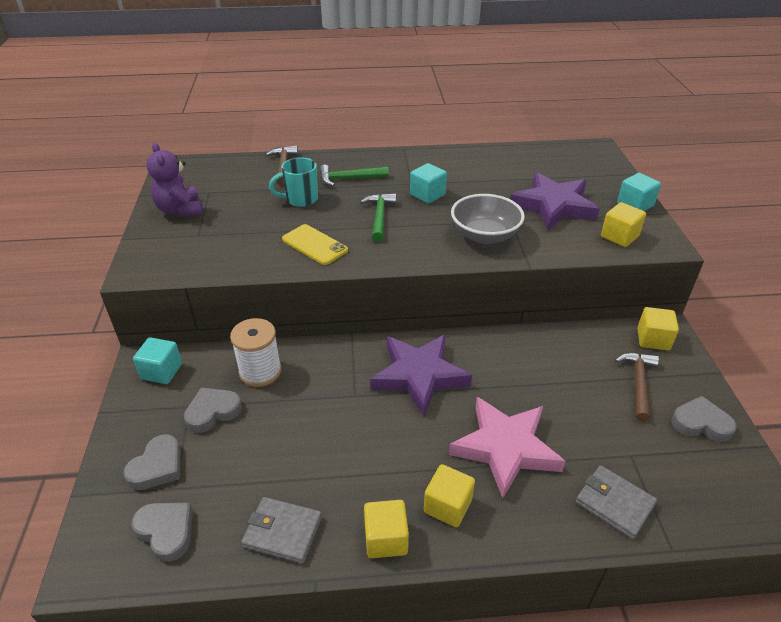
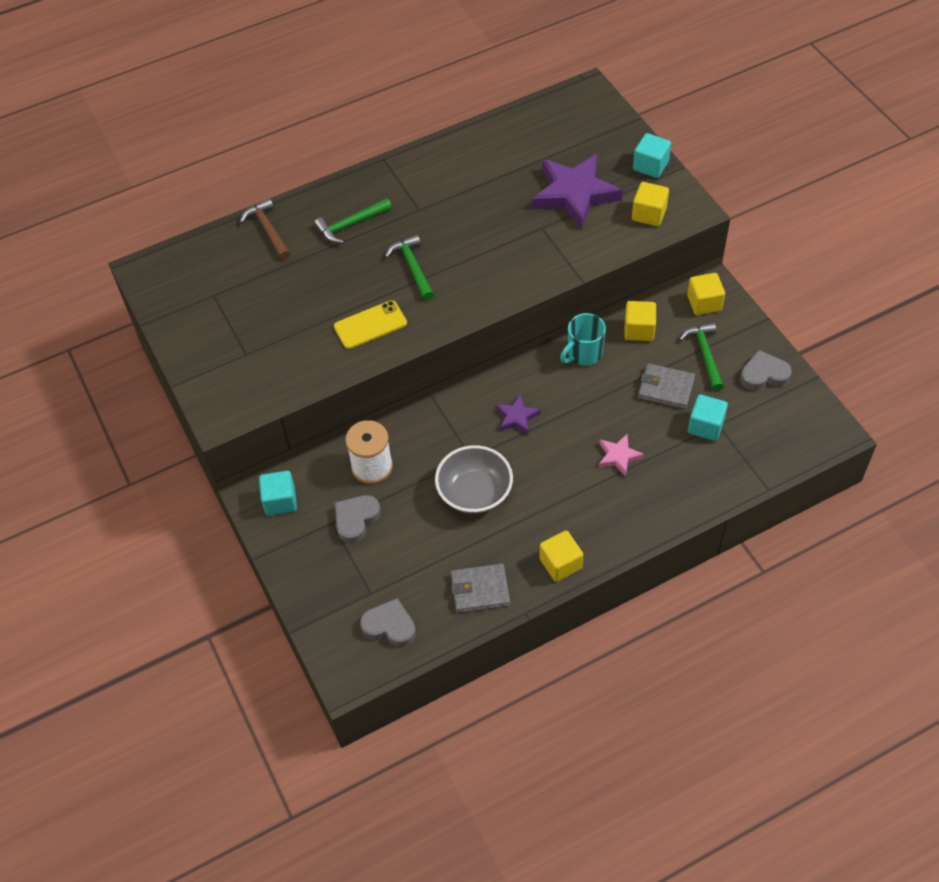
camera: 20 degrees left, 15 degrees up
grey heart [123,434,181,490] -> none
purple teddy bear [147,142,203,217] -> none
turquoise mug [269,157,318,207] -> turquoise mug moved to [560,313,606,366]
yellow phone [282,224,348,265] -> yellow phone turned 45 degrees counterclockwise [334,300,407,349]
purple star [370,334,472,416] -> purple star [495,394,541,435], size x0.48
turquoise cube [410,163,447,204] -> turquoise cube moved to [688,394,728,441]
yellow cube [424,464,475,527] -> yellow cube moved to [624,301,656,341]
pink star [449,397,566,498] -> pink star [598,433,644,477], size x0.48
grey bowl [451,194,525,244] -> grey bowl moved to [435,445,513,514]
grey wallet [575,465,657,539] -> grey wallet moved to [638,363,695,409]
brown hammer [615,353,659,422] -> green hammer [679,322,724,391]

